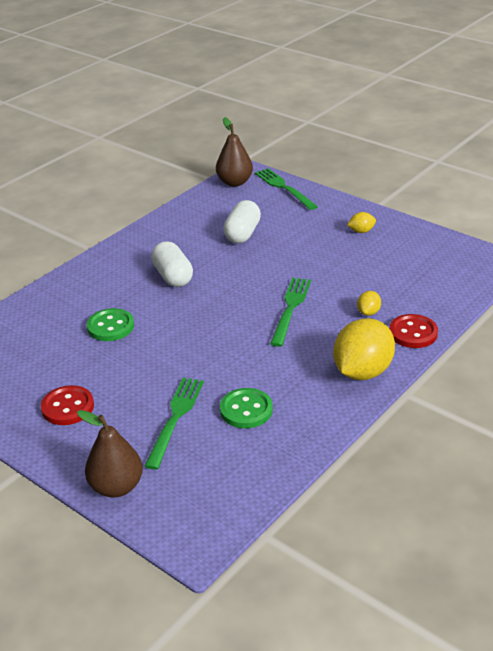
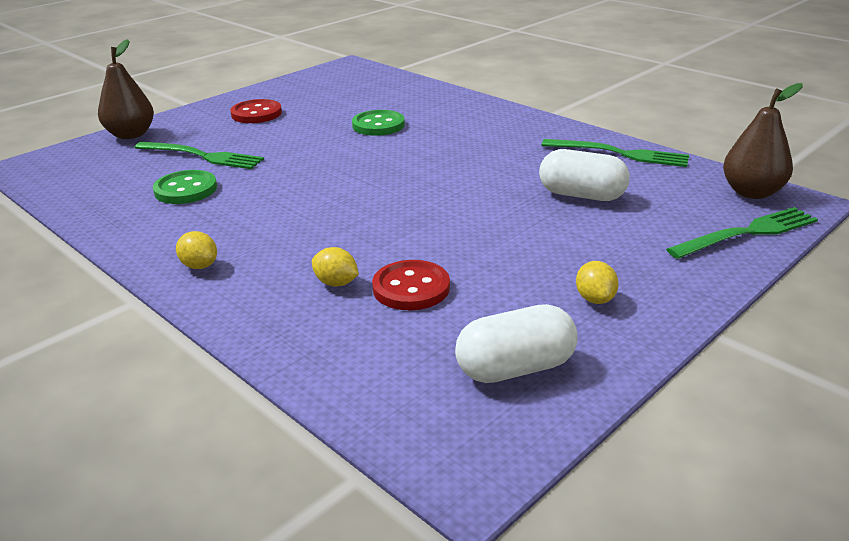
camera: 95 degrees right, 5 degrees down
white capsule [151,241,193,287] -> white capsule moved to [455,304,577,383]
green fork [270,278,311,347] -> green fork moved to [542,139,689,167]
yellow lemon [333,318,395,380] -> yellow lemon [176,231,217,269], size x0.44
red button [389,314,438,348] -> red button moved to [372,260,450,310]

